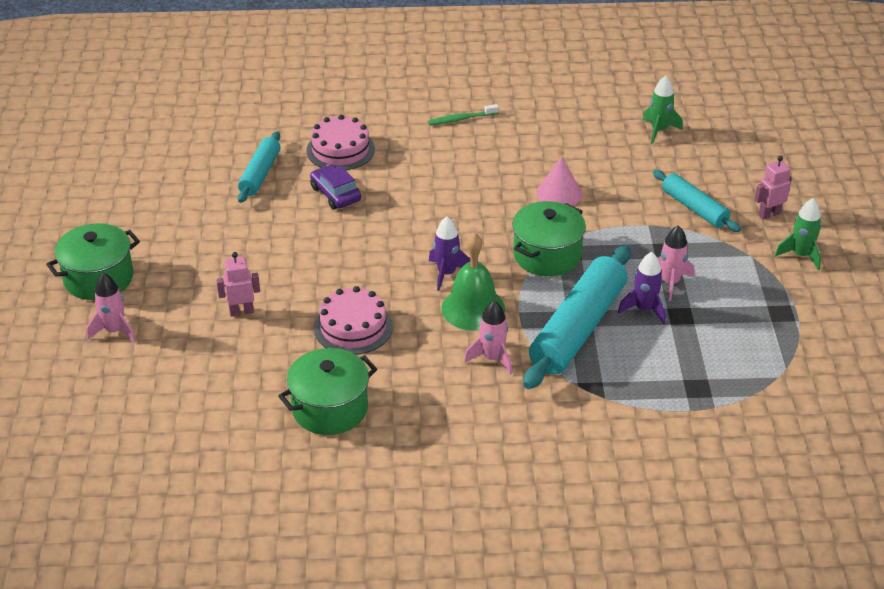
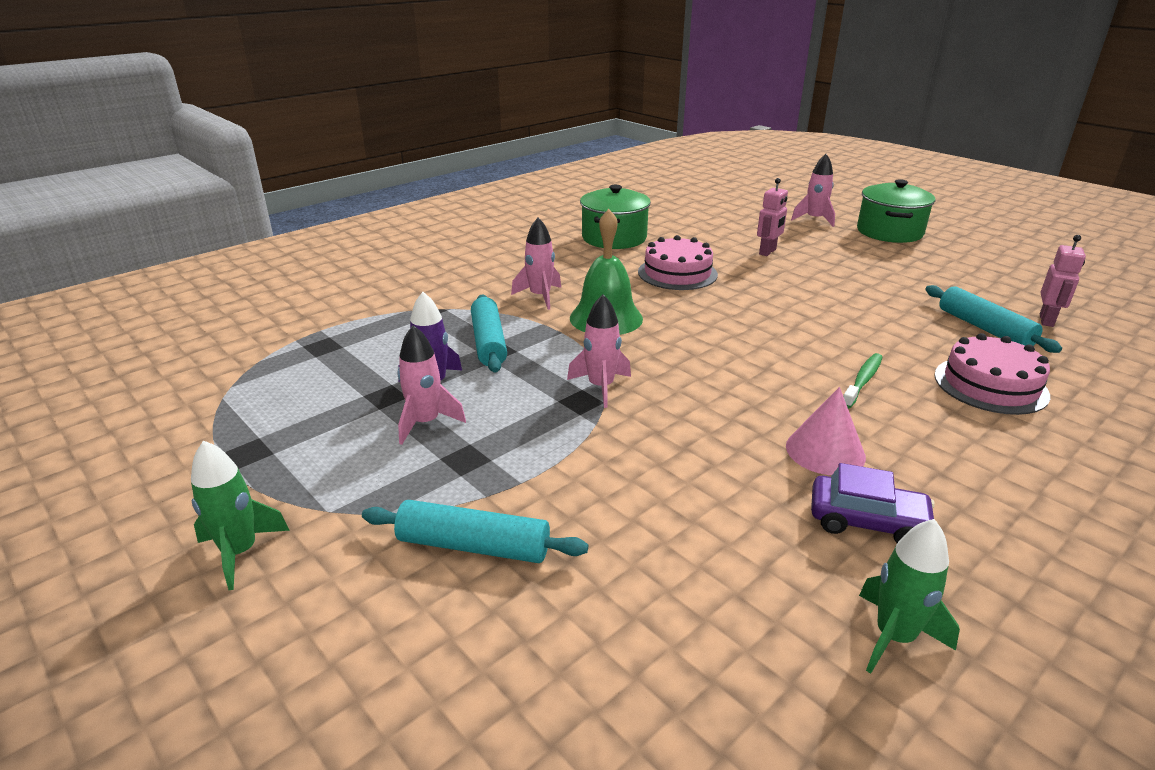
camera: 140 degrees right, 10 degrees down
purple car [310,165,361,209] -> purple car moved to [811,463,937,543]
green toothbrush [428,104,499,125] -> green toothbrush moved to [843,353,883,408]
purple rocket [429,216,471,291] -> none
green pot [512,201,586,276] -> pink rocket [567,294,631,408]
turquoise rolling pin [523,245,631,389] -> turquoise rolling pin [471,294,507,373], size x0.57
pink cone [536,157,582,206] -> pink cone moved to [786,387,866,475]
green rocket [643,76,683,144] -> green rocket moved to [859,519,960,674]
pink robot [755,156,792,220] -> pink robot moved to [1040,235,1086,327]

